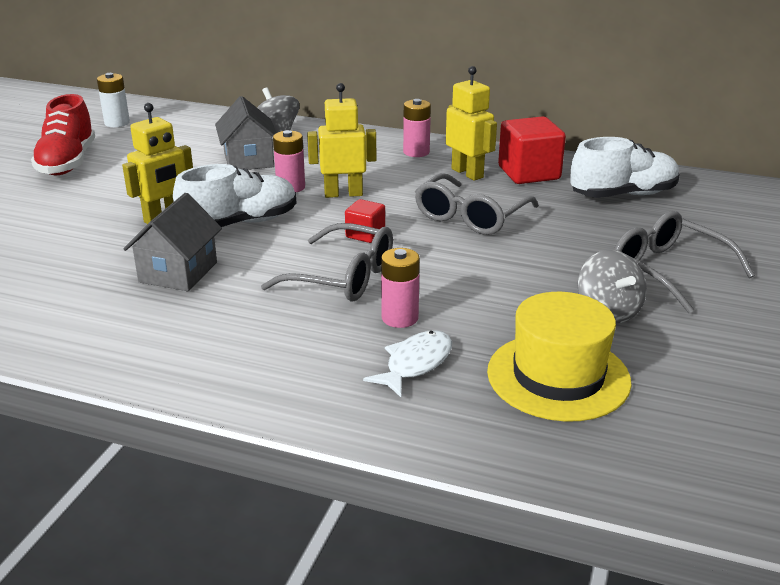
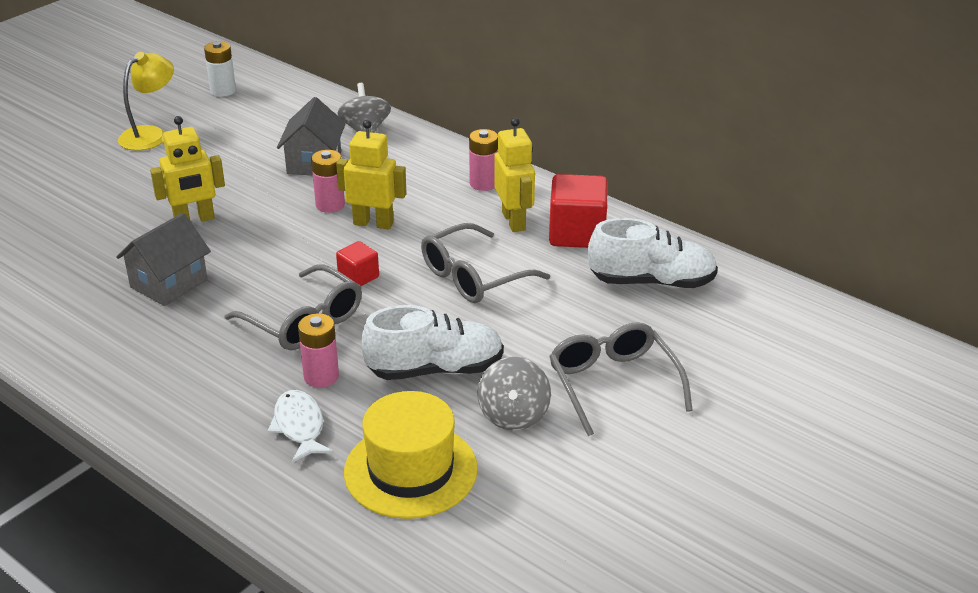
camera: 20 degrees right, 5 degrees up
red shoe [31,94,95,175] -> yellow lamp [118,52,174,150]
white shoe [173,164,296,227] -> white shoe moved to [361,305,504,380]
white fish [363,330,452,397] -> white fish turned 75 degrees counterclockwise [268,390,334,463]

